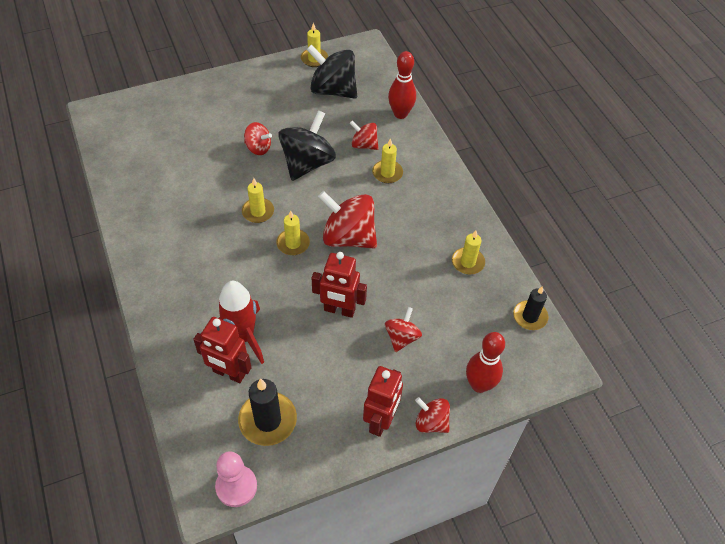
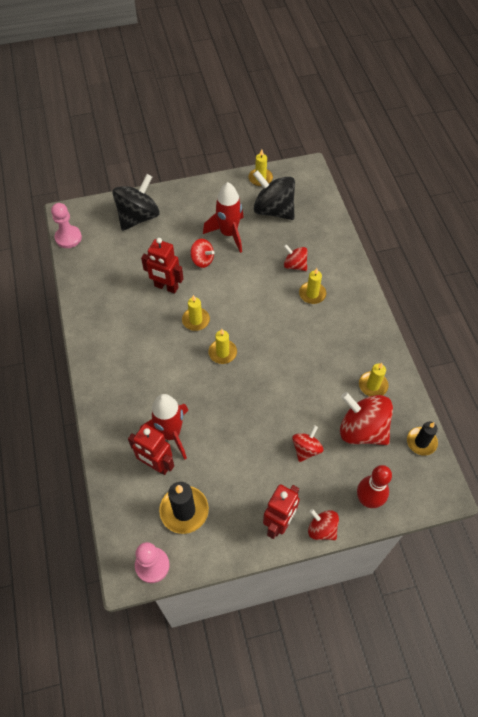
camera: 10 degrees right, 5 degrees up
black spinning top [278,110,336,181] -> black spinning top moved to [112,174,159,231]
red robot [312,252,367,318] -> red robot moved to [141,238,183,294]
red spinning top [318,191,377,249] -> red spinning top moved to [340,392,393,445]
red bowling pin [388,51,416,119] -> none
none -> pink pawn [51,203,82,248]
none -> red rocket [203,182,244,253]

